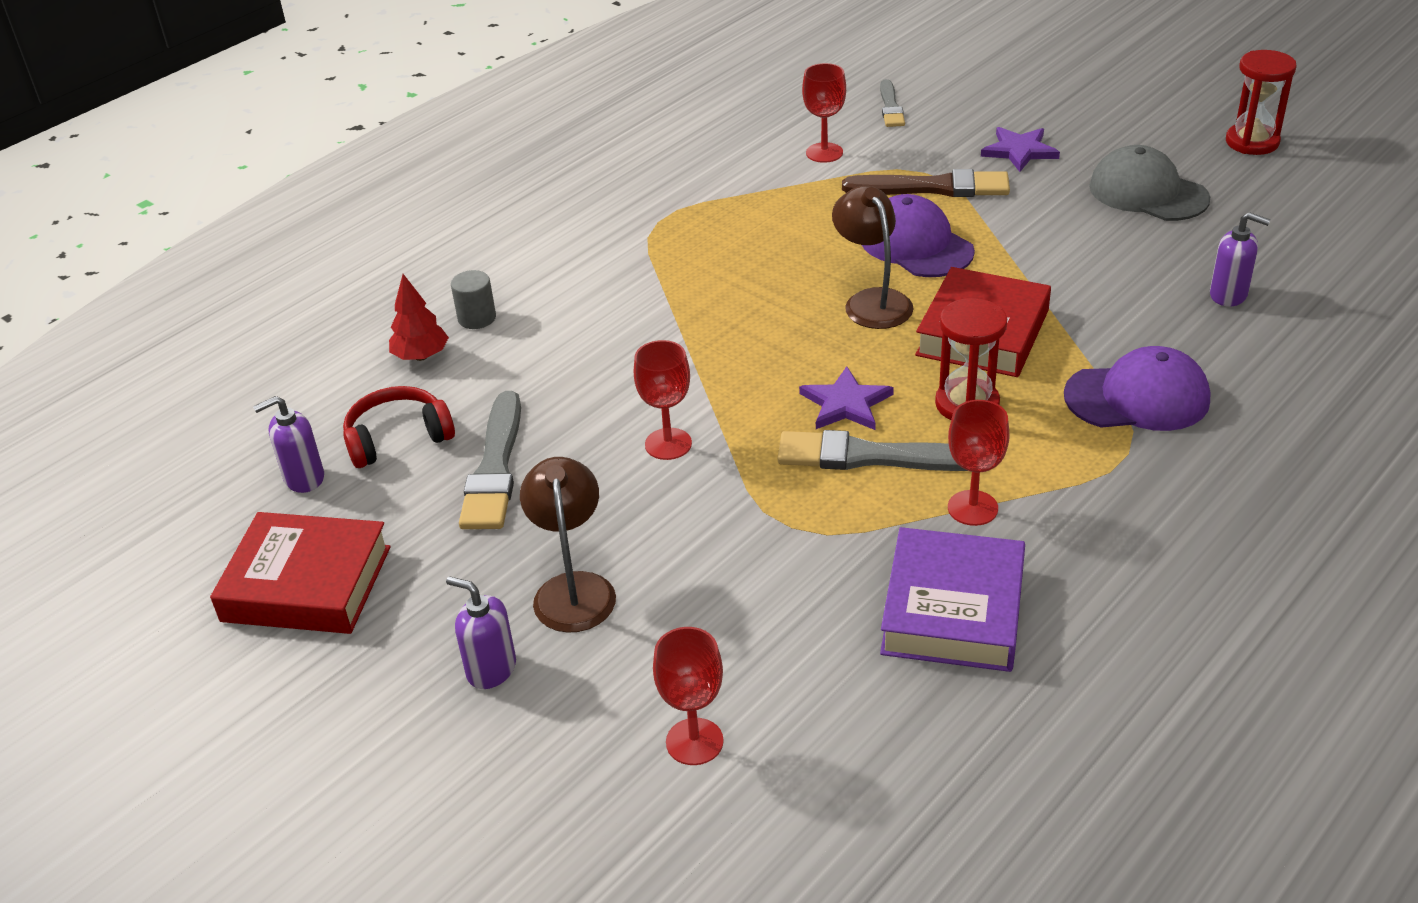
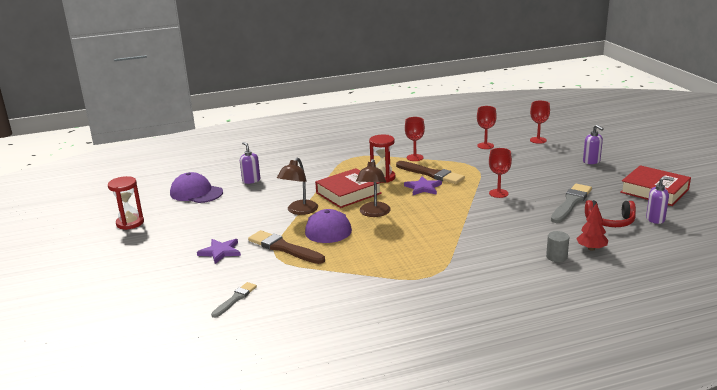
camera: 150 degrees left, 15 degrees down
brown lamp [520,457,616,633] -> brown lamp moved to [277,157,318,215]
grey brush [778,430,968,471] -> brown brush [396,161,465,184]
red goblet [802,63,846,163] -> red goblet moved to [477,106,497,149]
purple book [880,527,1025,672] -> none
purple cap [1064,346,1210,431] -> purple cap moved to [170,172,223,203]
grey cap [1089,145,1210,221] -> none

